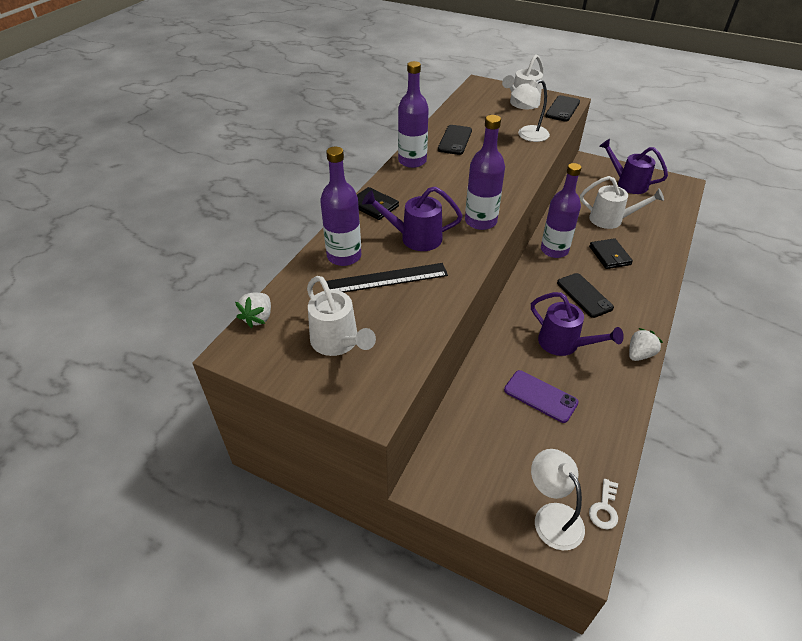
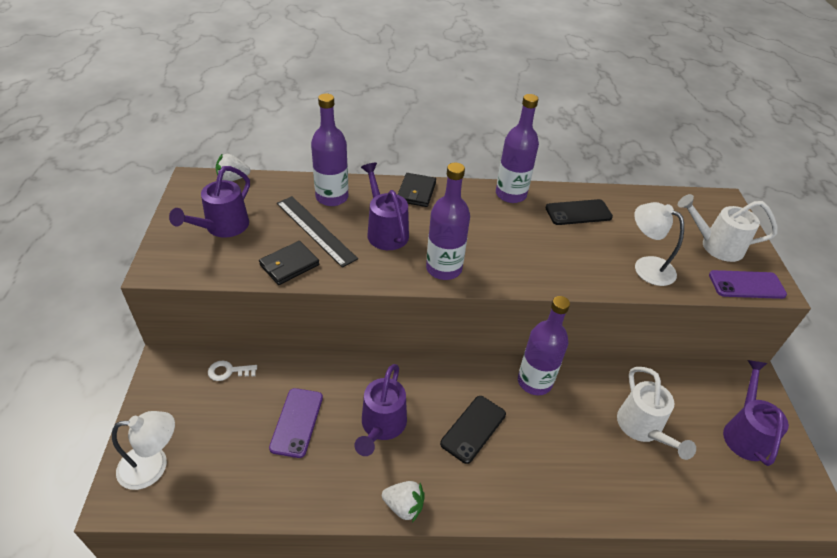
camera: 60 degrees right, 0 degrees up
white watering can [307,276,376,356] -> purple watering can [169,166,250,237]
white lamp [531,449,585,550] -> white lamp turned 45 degrees clockwise [112,411,175,490]
black phone [545,95,580,122] -> purple phone [709,270,787,299]
black wallet [589,238,633,269] -> black wallet moved to [259,241,320,285]
white key [589,479,618,529] -> white key moved to [208,361,257,381]

